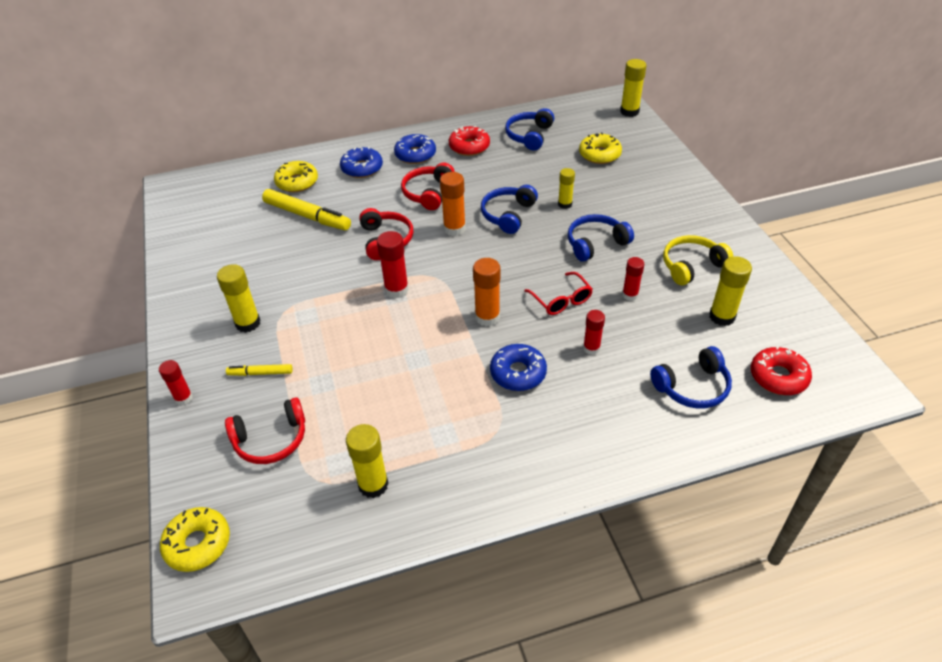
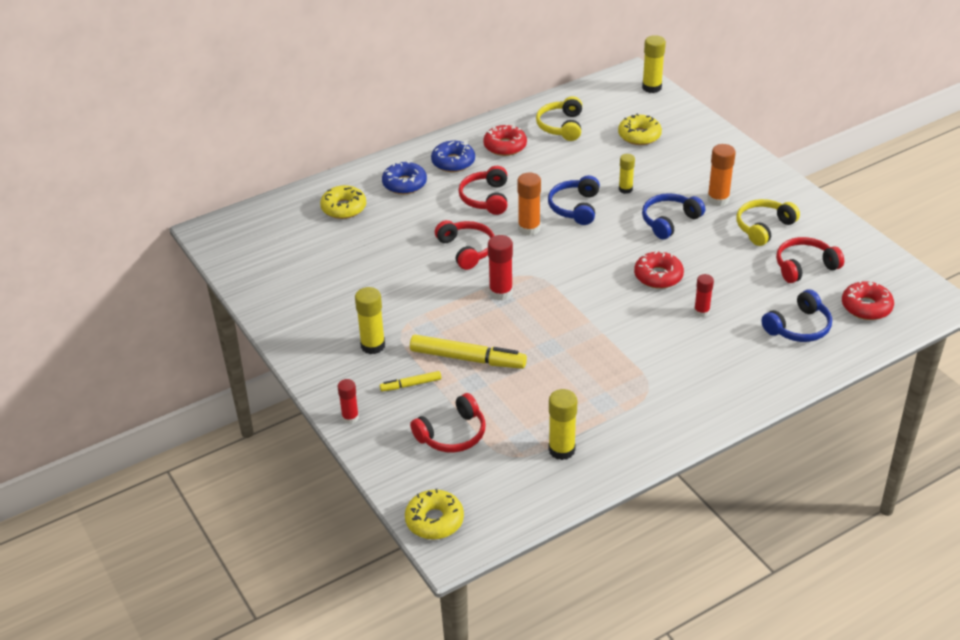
camera: 15 degrees left, 5 degrees down
yellow marker [262,189,351,230] -> yellow marker moved to [410,335,527,369]
orange glue stick [473,258,500,326] -> orange glue stick moved to [707,144,736,206]
blue donut [490,344,547,391] -> none
blue headphones [505,108,554,151] -> yellow headphones [536,96,582,141]
red glasses [524,272,593,315] -> red donut [634,251,684,289]
red glue stick [622,257,644,301] -> none
yellow glue stick [709,256,752,326] -> red headphones [776,237,844,283]

